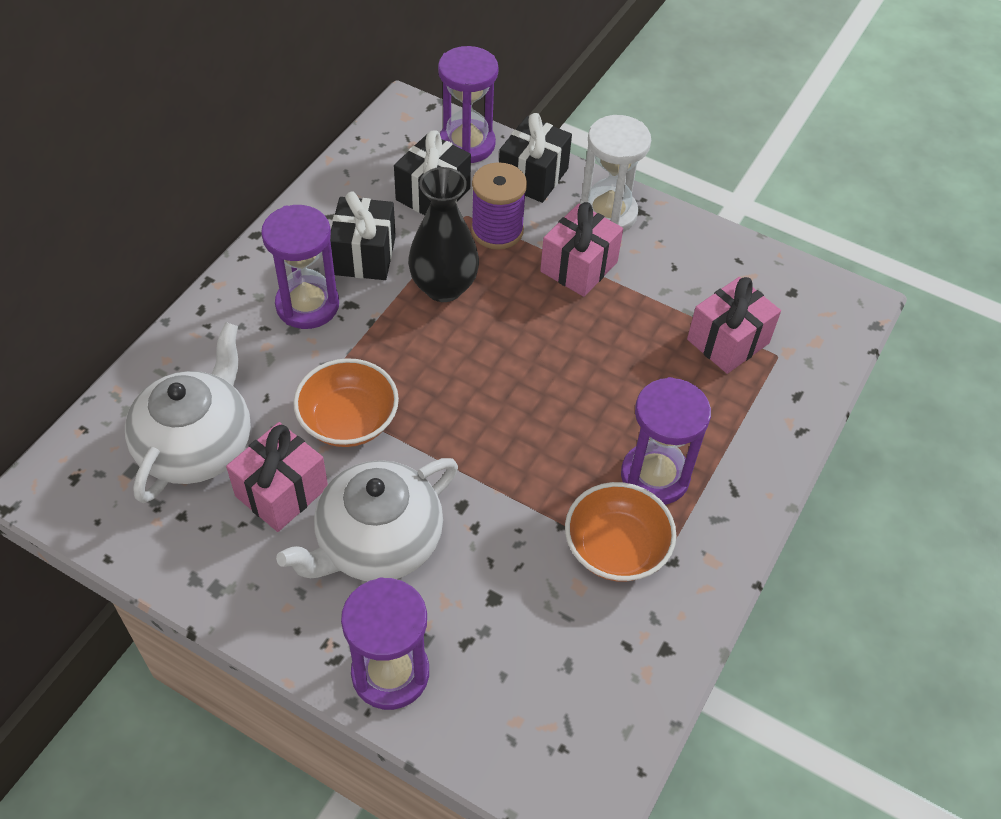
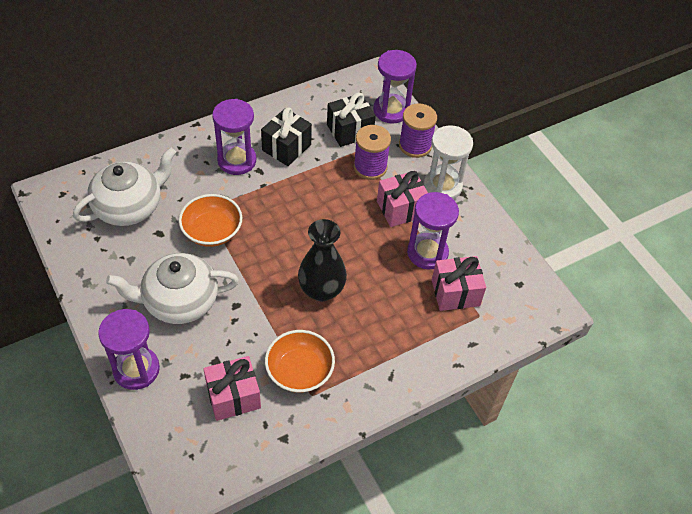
camera: 30 degrees right, 0 degrees up
pink gift [226,422,328,532] -> pink gift moved to [203,356,261,421]
black vase [408,167,479,302] -> black vase moved to [298,219,347,301]
black gift [499,113,572,203] -> purple spool [399,103,437,158]
purple hourglass [621,377,711,505] -> purple hourglass moved to [407,192,459,269]

